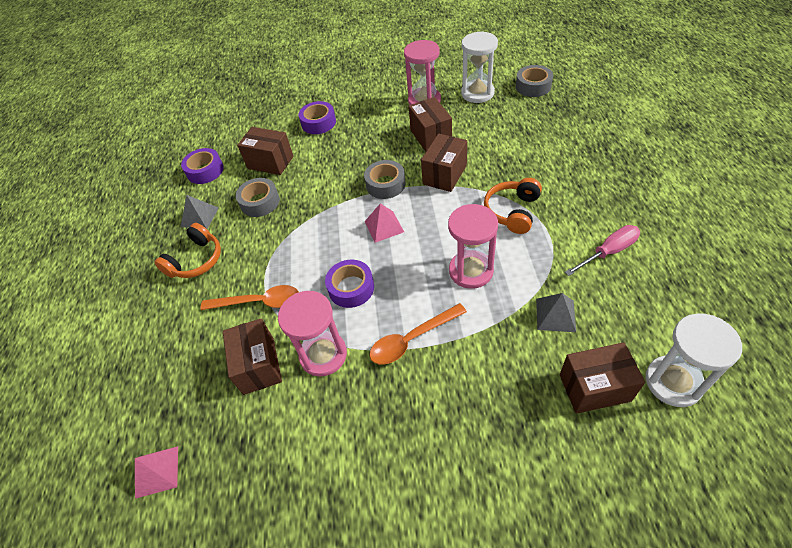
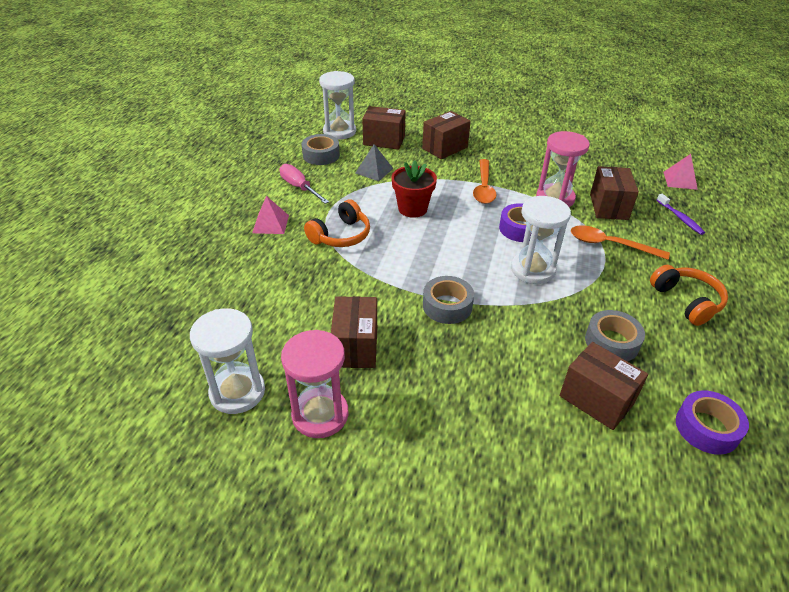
camera: 165 degrees left, 10 degrees down
orange headphones [154,223,221,278] -> orange headphones turned 105 degrees clockwise [650,265,728,326]
grey pyramid [180,195,219,229] -> none
purple tape [299,101,336,134] -> none
pink pyramid [365,203,404,243] -> pink pyramid moved to [252,196,289,234]
orange spoon [370,303,467,365] -> orange spoon turned 105 degrees clockwise [473,159,497,204]
brown box [421,134,467,192] -> brown box moved to [422,111,471,159]
pink hourglass [448,204,498,289] -> red flower pot [392,160,437,218]
grey tape [516,65,553,97] -> grey tape moved to [302,134,340,165]
pink screwdriver [565,225,640,276] -> pink screwdriver turned 60 degrees clockwise [280,164,329,204]
none -> white hourglass [511,196,571,284]
none -> purple toothbrush [657,194,705,235]

